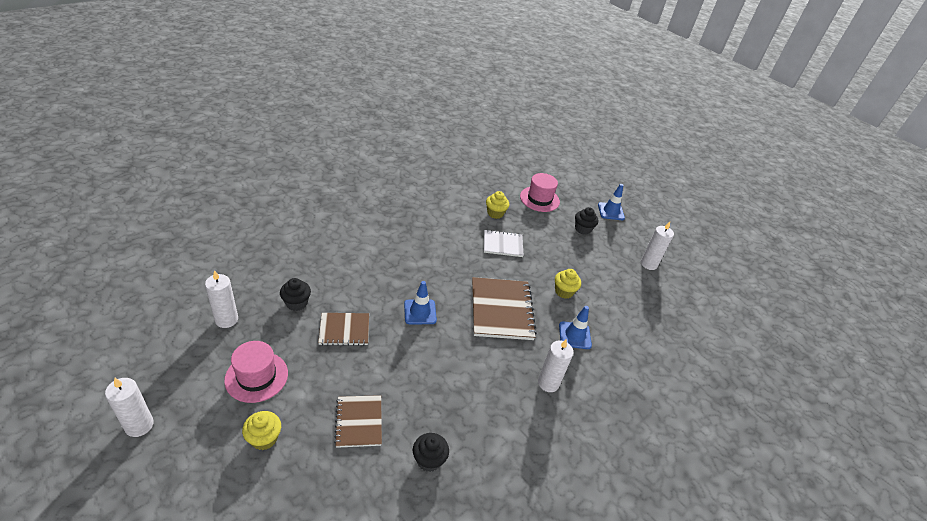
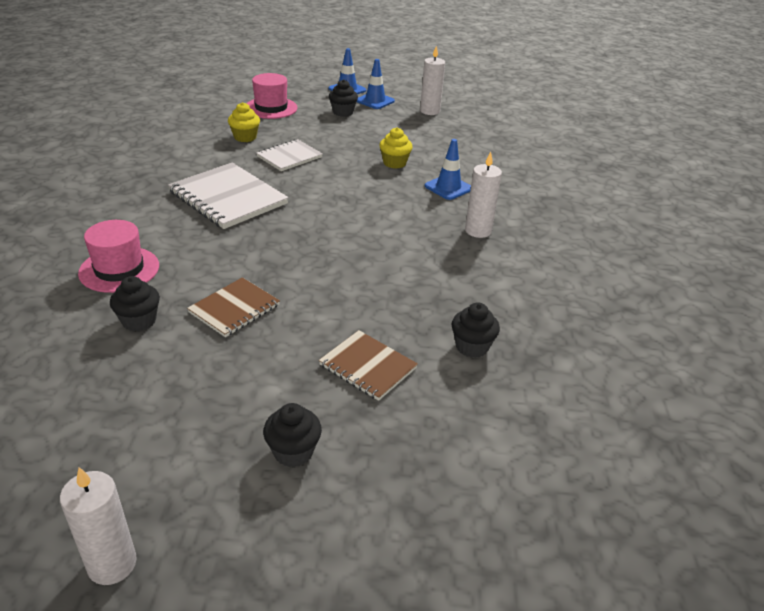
camera: 40 degrees left, 5 degrees down
white candle [205,270,238,328] -> none
pink hat [224,341,288,403] -> pink hat moved to [78,220,159,293]
yellow cupcake [242,411,281,450] -> black cupcake [263,403,322,467]
blue traffic cone [404,281,437,324] -> blue traffic cone moved to [357,59,395,109]
brown notebook [472,277,537,340] -> none
none -> white notebook [168,163,288,229]

